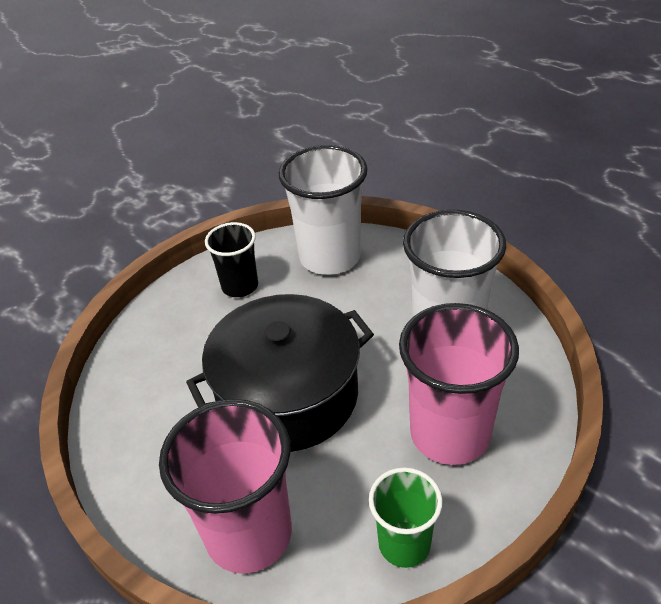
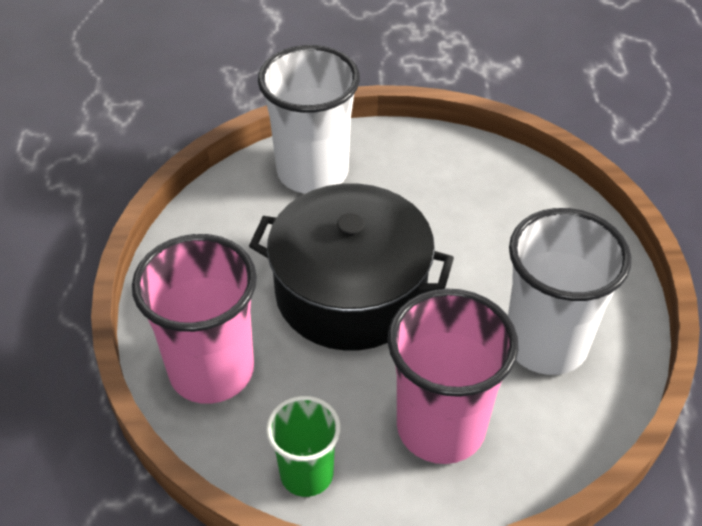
camera: 40 degrees right, 5 degrees up
black cup [205,222,258,297] -> none
white cup [279,145,368,275] -> white cup moved to [258,45,360,194]

